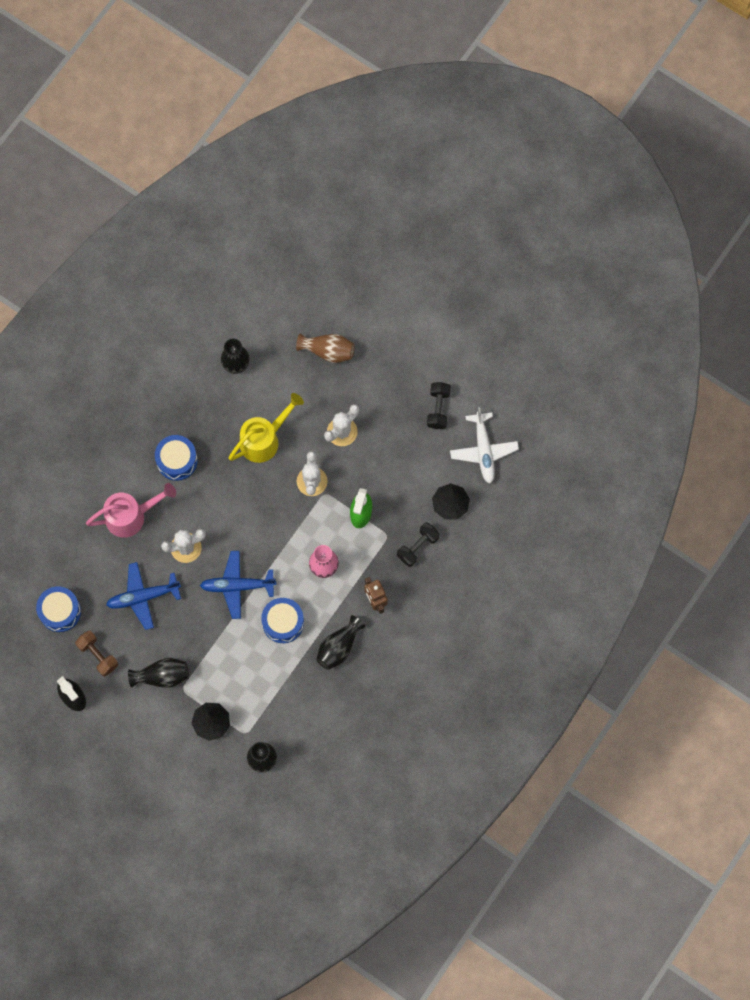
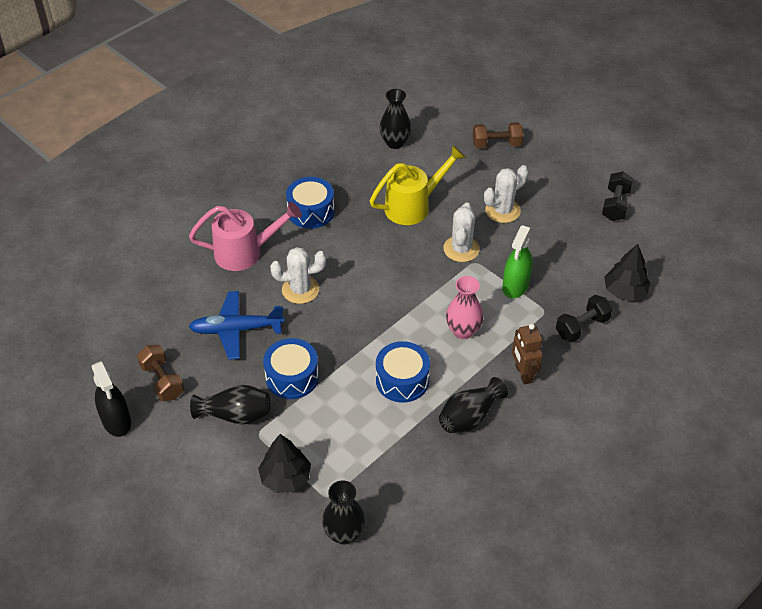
camera: 10 degrees right, 25 degrees down
blue drum [36,586,81,632] -> blue drum moved to [263,338,319,399]
blue plane [200,551,276,619] -> none
brown vase [296,333,355,363] -> brown dumbbell [473,122,523,148]
white plane [450,407,519,483] -> none

